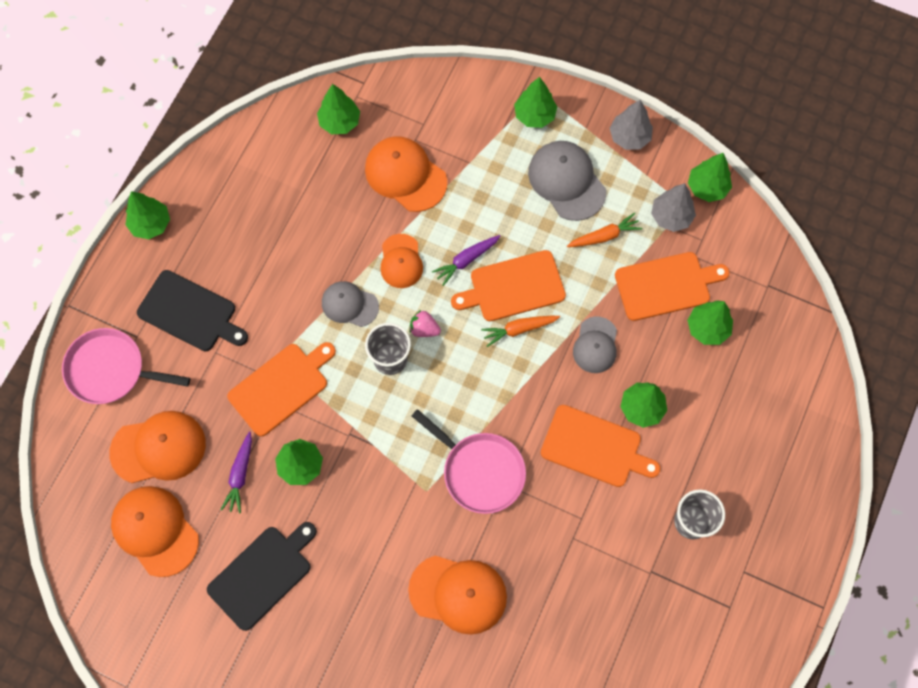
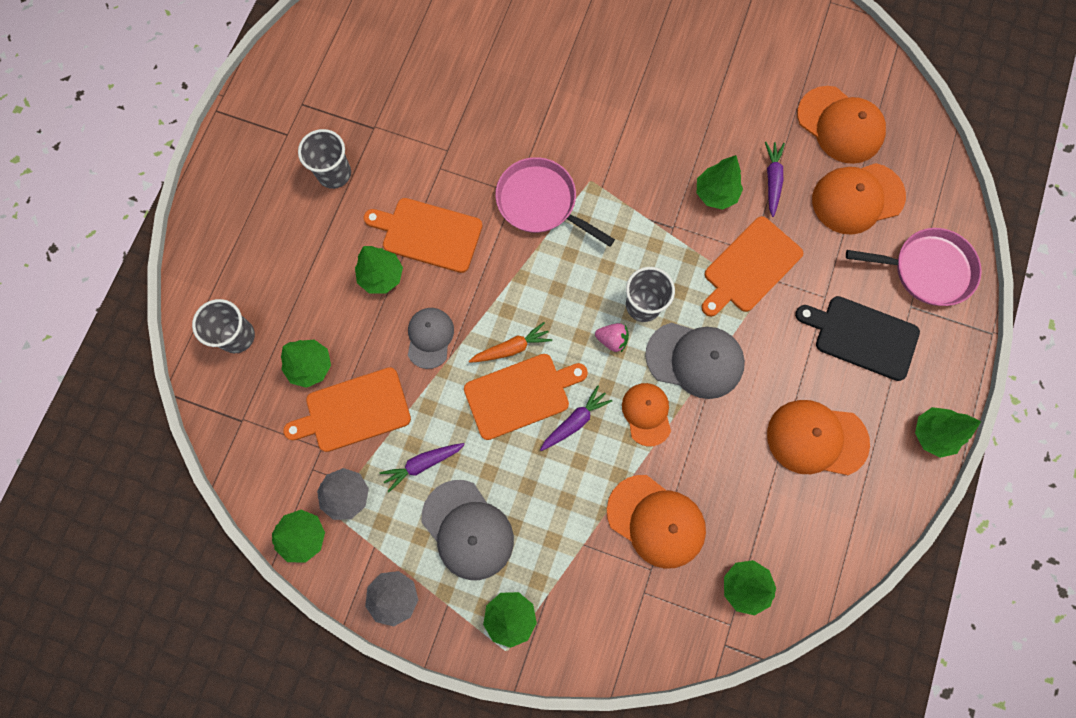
camera: 175 degrees right, 5 degrees up
black cutting board [207,522,317,631] -> none
grey cap [322,281,379,327] -> grey cap [645,323,745,399], size x1.57
orange cap [408,556,507,635] -> orange cap moved to [767,400,870,475]
orange carrot [567,213,642,247] -> purple carrot [380,443,465,492]
none -> grey cup [192,299,255,353]

